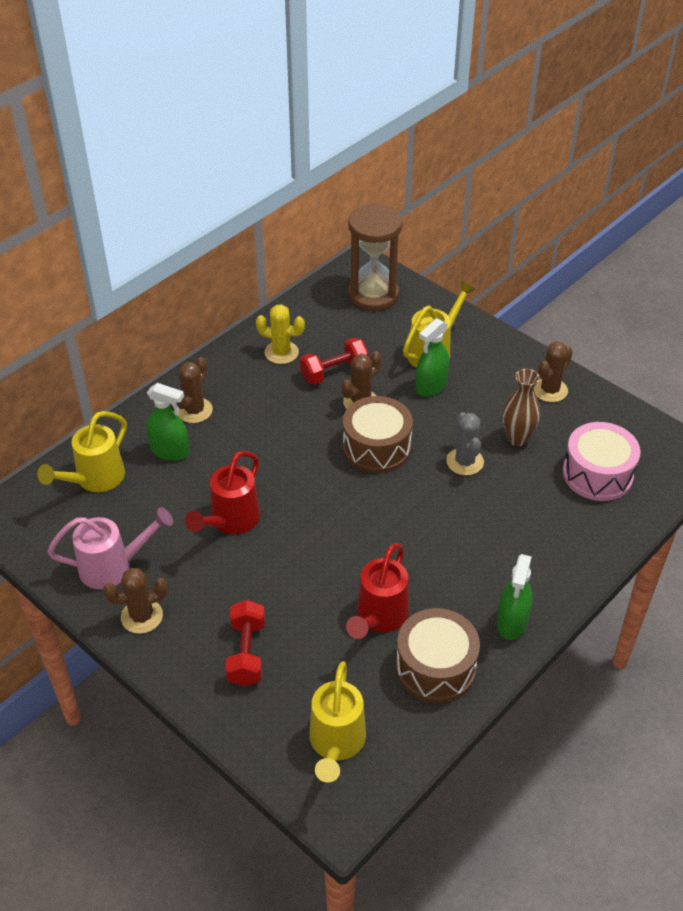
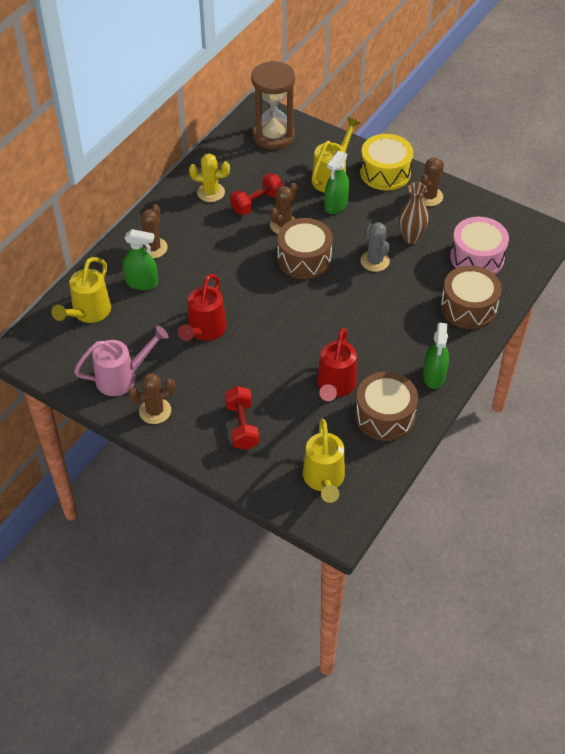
camera: 10 degrees left, 5 degrees up
none -> yellow drum [360,134,413,191]
none -> brown drum [441,265,502,329]

